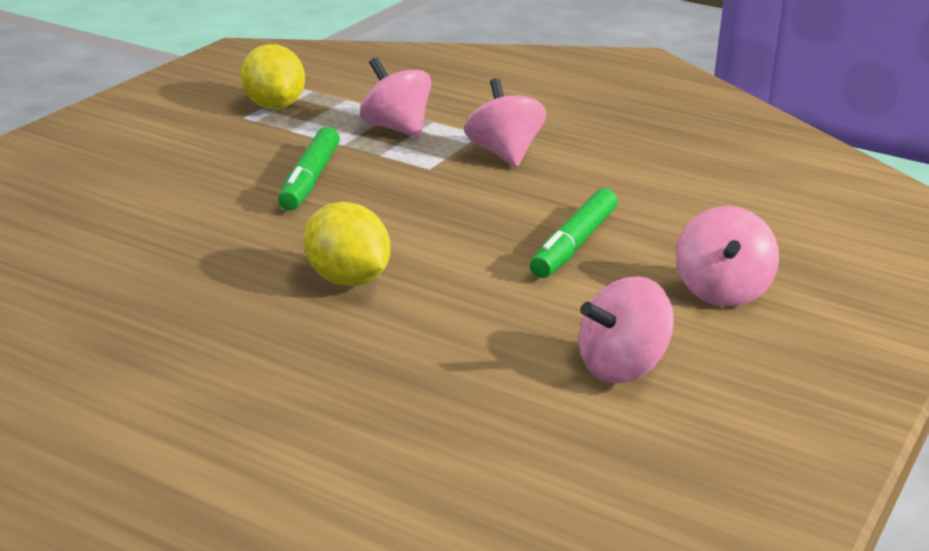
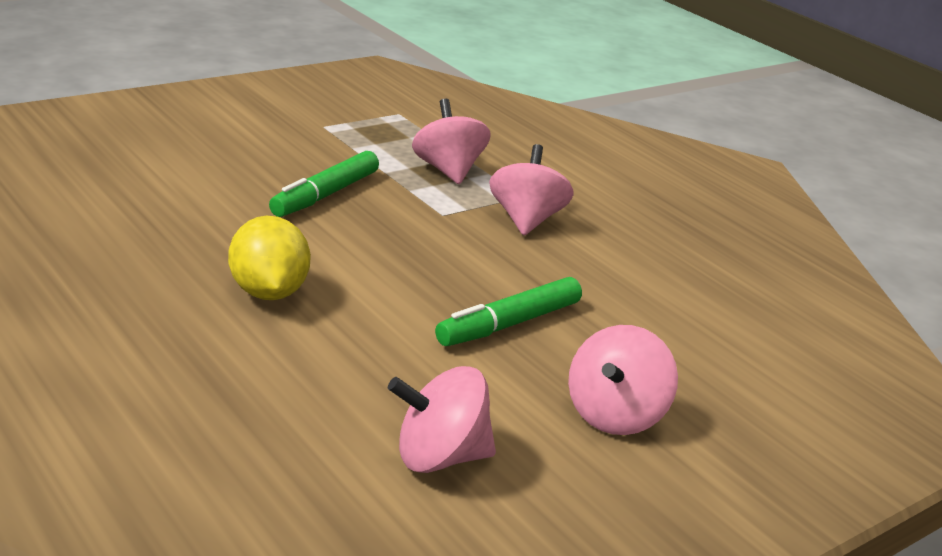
camera: 20 degrees right, 0 degrees up
yellow lemon [240,44,305,109] -> none

